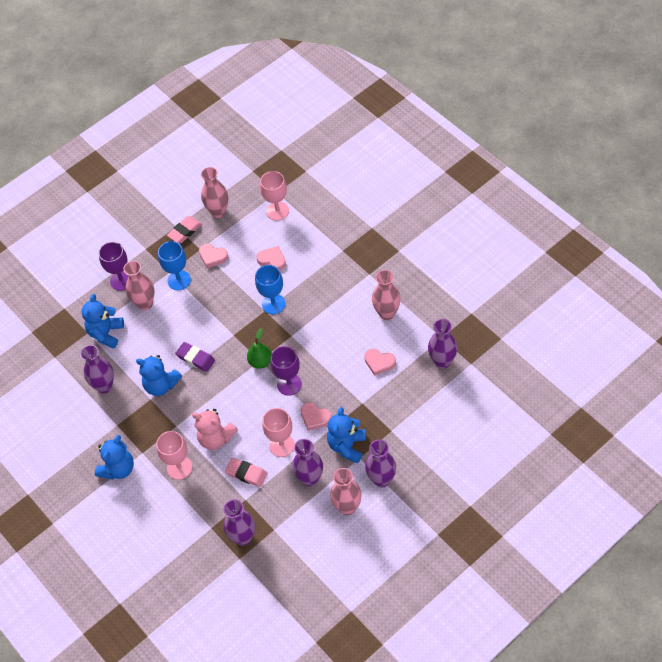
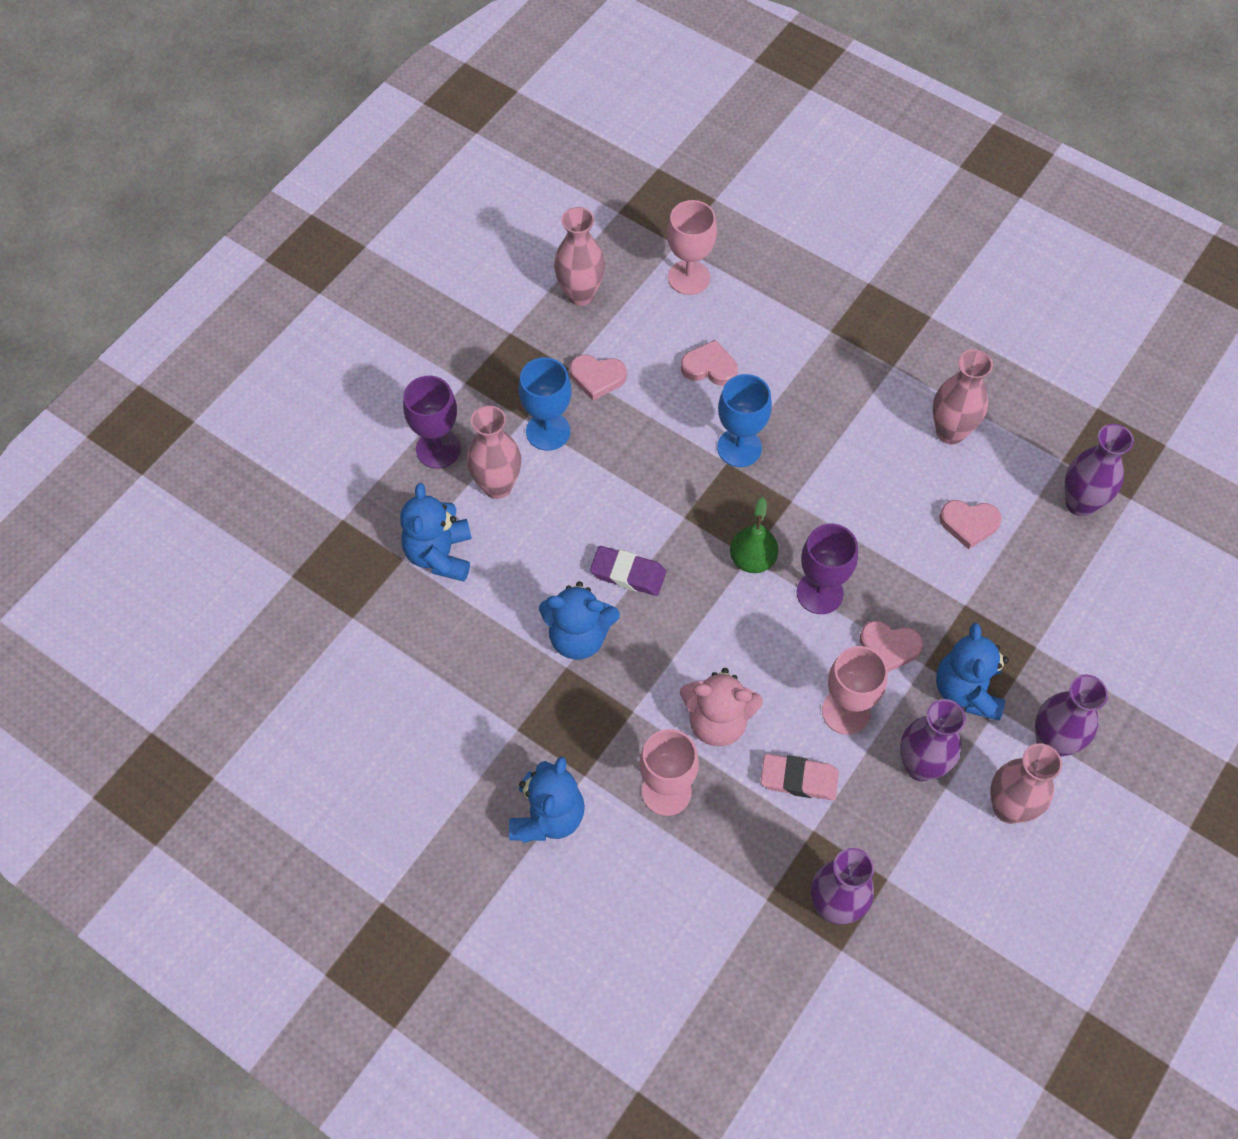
camera: 20 degrees left, 5 degrees up
purple vase [80,345,114,393] -> none
pink eraser [167,216,202,243] -> none

